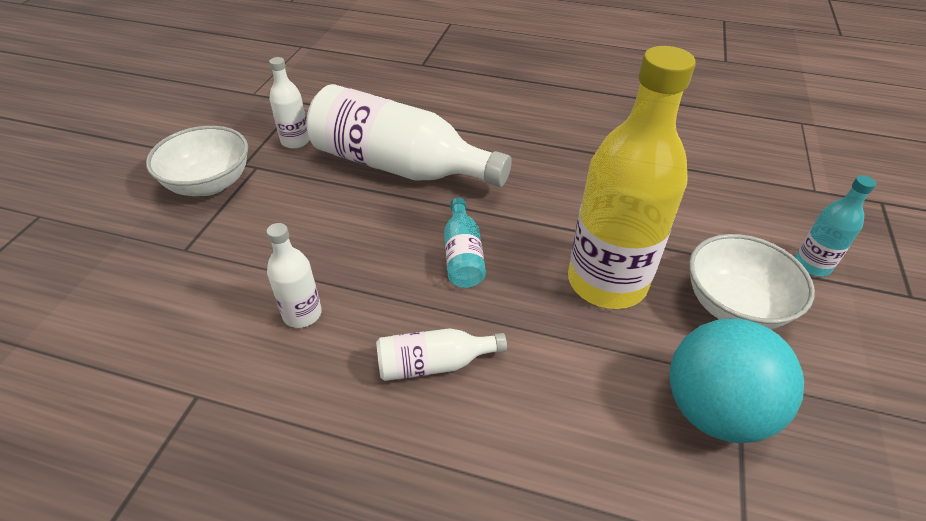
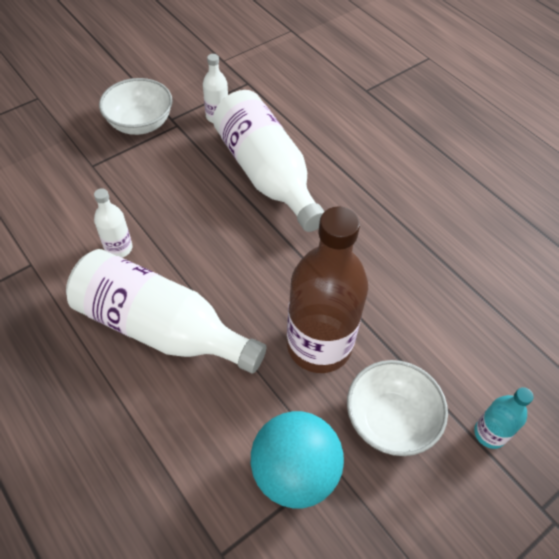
camera: 35 degrees right, 10 degrees up
white bottle [376,328,507,381] -> white bottle [66,249,267,374], size x2.17
turquoise bottle [444,198,486,288] -> none
yellow bottle [568,46,696,309] -> brown bottle [287,206,368,373]

